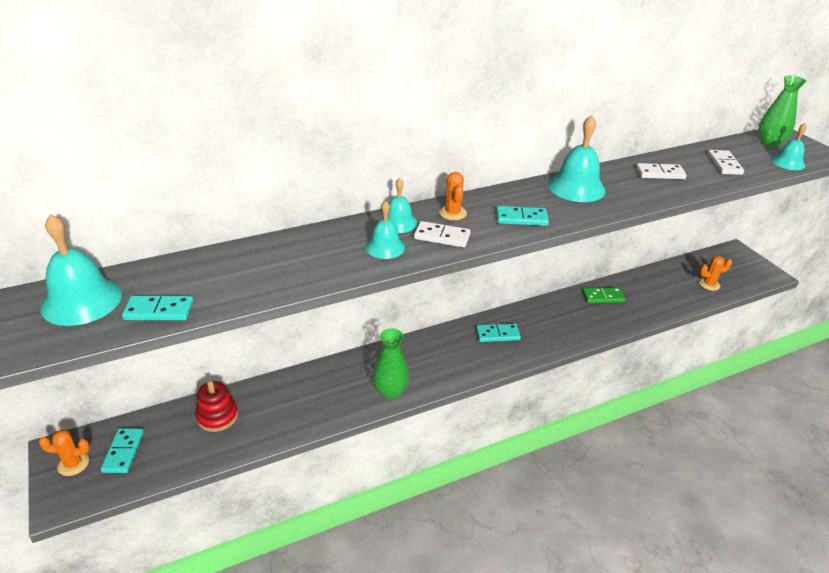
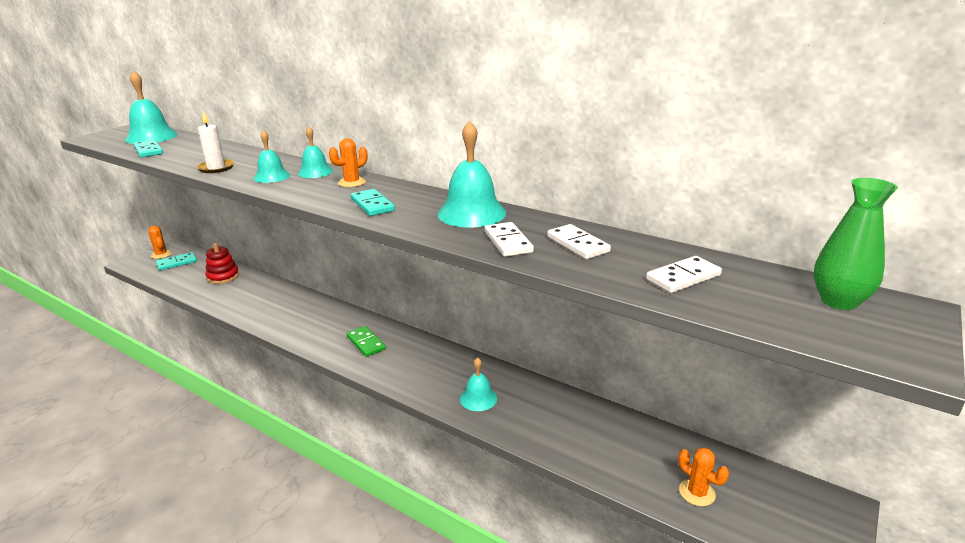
camera: 60 degrees right, 10 degrees down
green vase [373,328,409,399] -> none
white domino [414,221,470,248] -> white domino moved to [485,222,534,257]
turquoise domino [476,323,521,342] -> none
green domino [582,287,625,303] -> green domino moved to [346,326,386,357]
turquoise bell [771,123,807,170] -> turquoise bell moved to [460,357,497,411]
none -> white candle [197,111,234,173]

